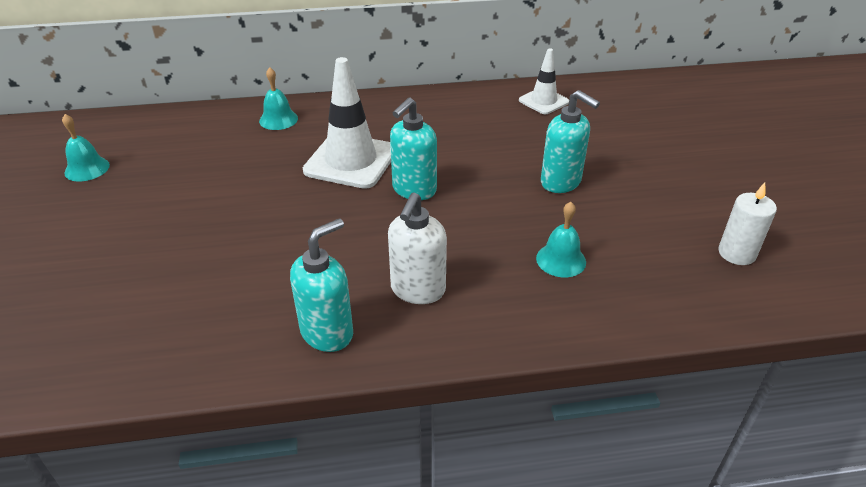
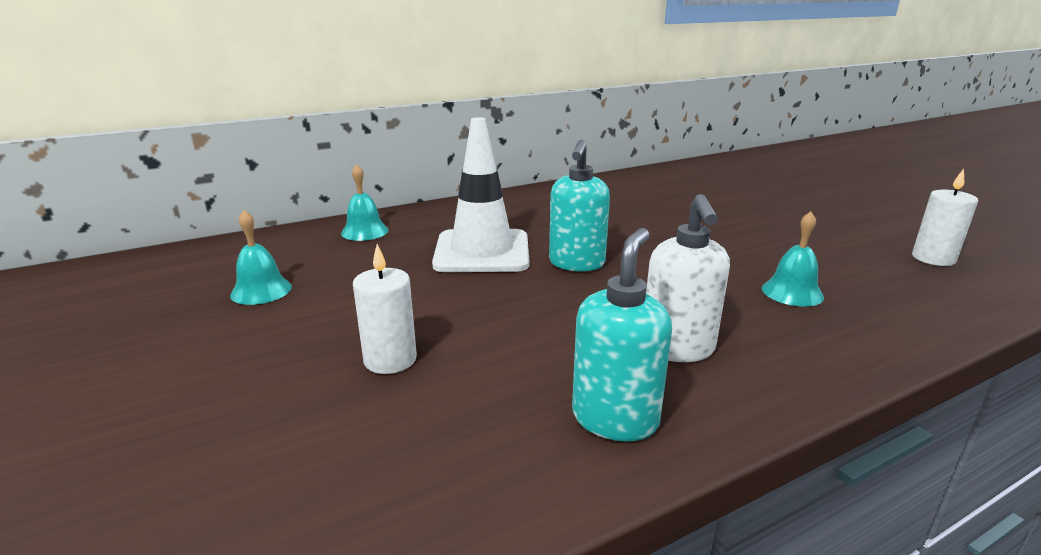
camera: 20 degrees left, 15 degrees down
turquoise bell [62,114,110,181] -> turquoise bell moved to [230,210,292,305]
white traffic cone [519,48,569,114] -> none
turquoise soap dispenser [541,90,600,193] -> none
none -> white candle [353,244,417,374]

